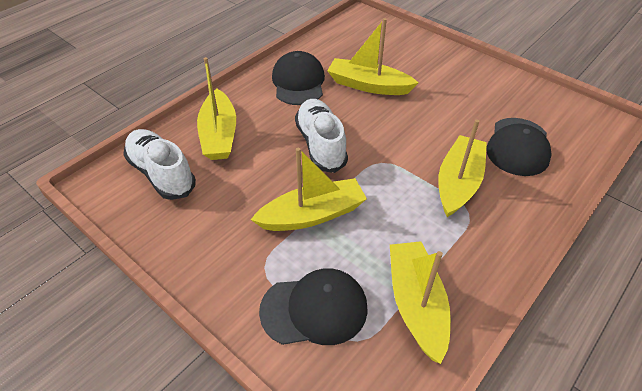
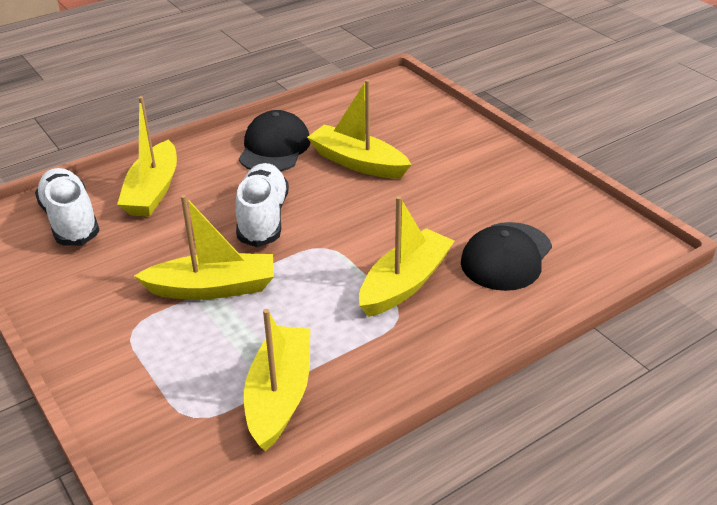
camera: 15 degrees right, 10 degrees down
black cap [259,268,368,345] -> none

